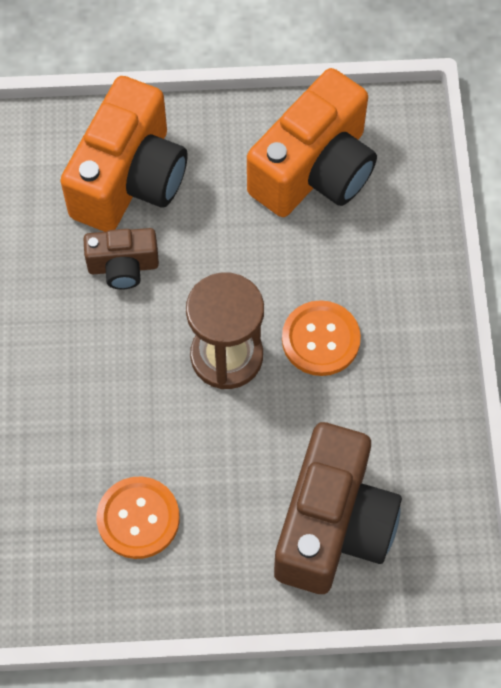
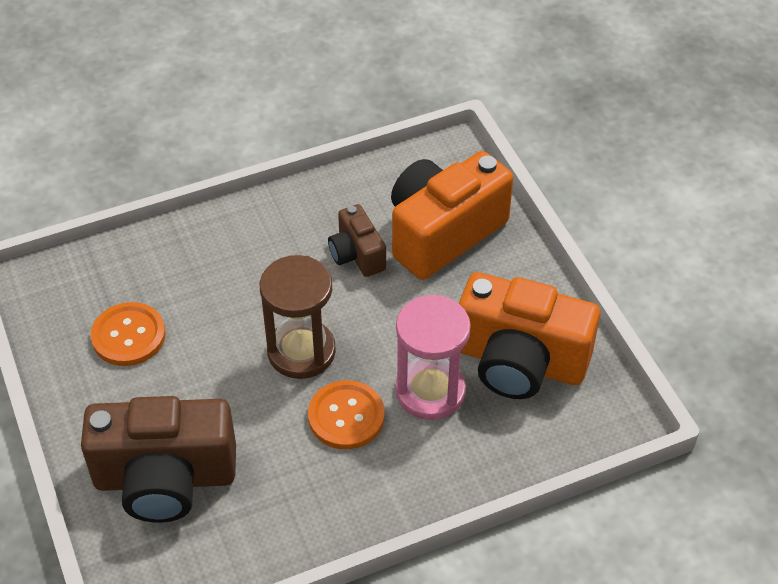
camera: 70 degrees right, 15 degrees down
orange camera [60,76,188,232] -> orange camera turned 135 degrees clockwise [391,151,513,280]
none -> pink hourglass [396,295,471,420]

